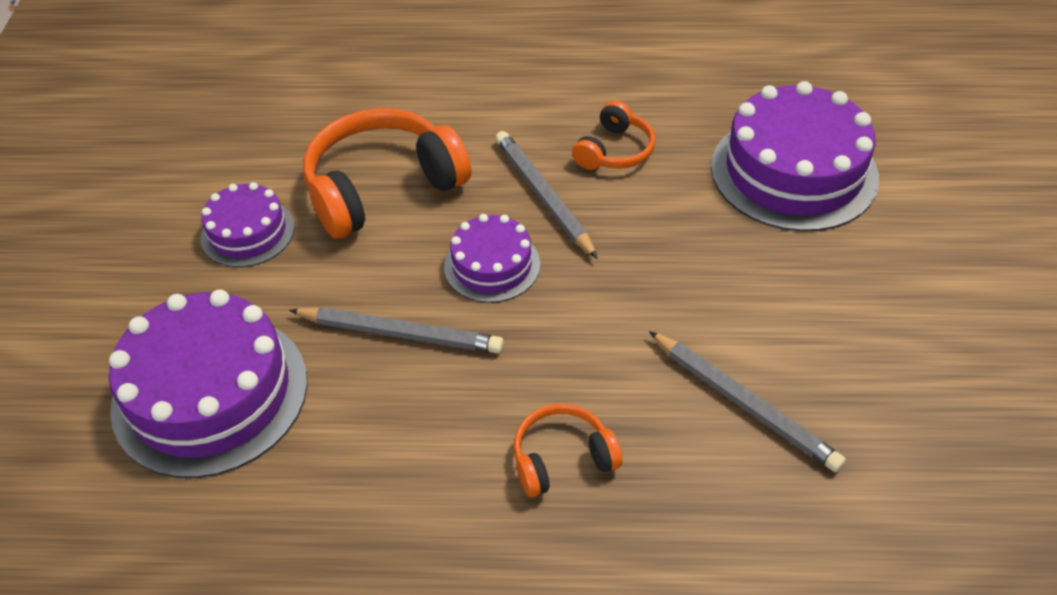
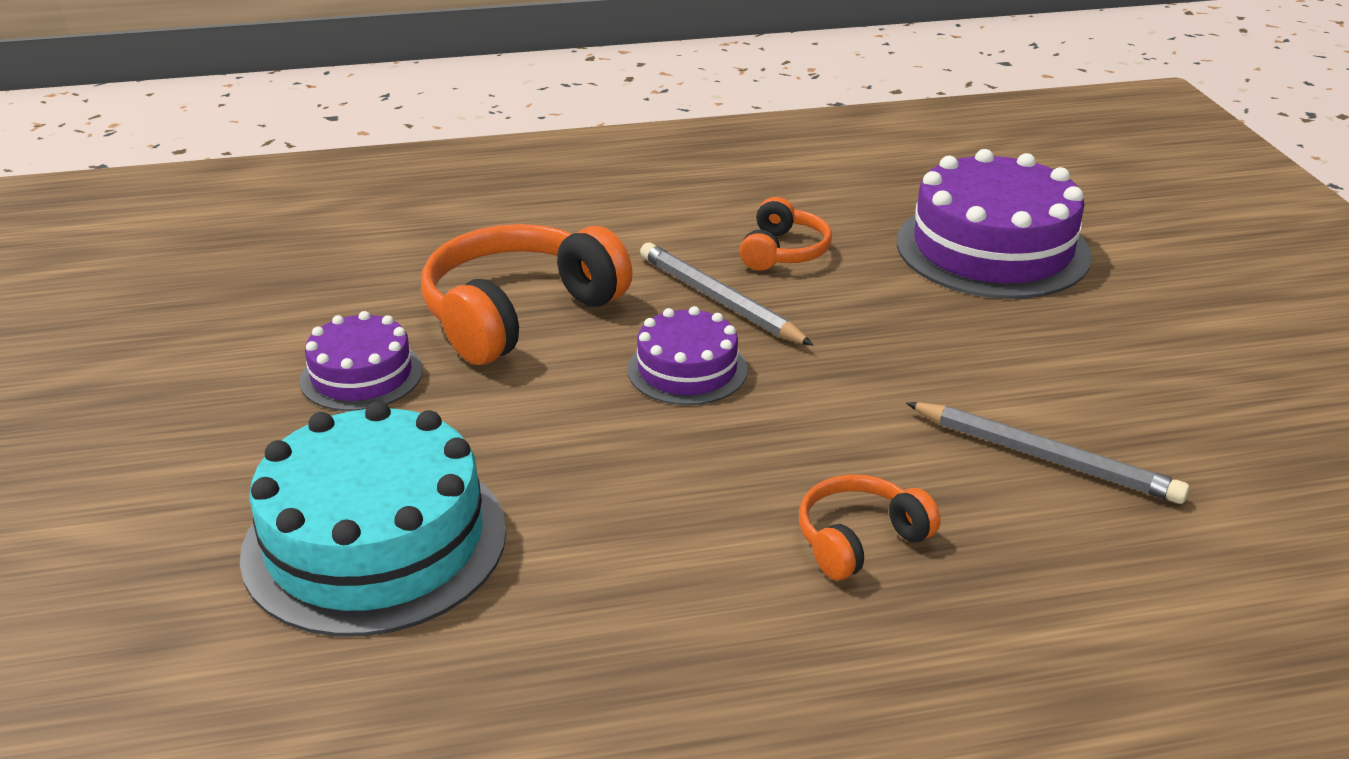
camera: 15 degrees left, 15 degrees down
purple cake [109,290,307,478] -> turquoise cake [240,401,506,636]
grey pencil [289,307,504,353] -> none

